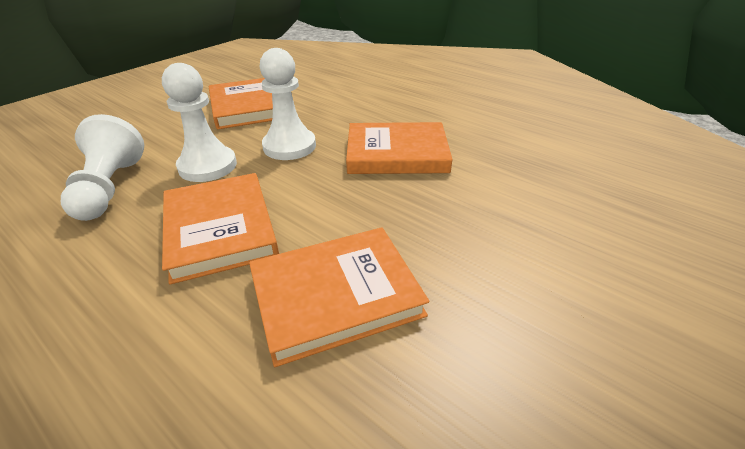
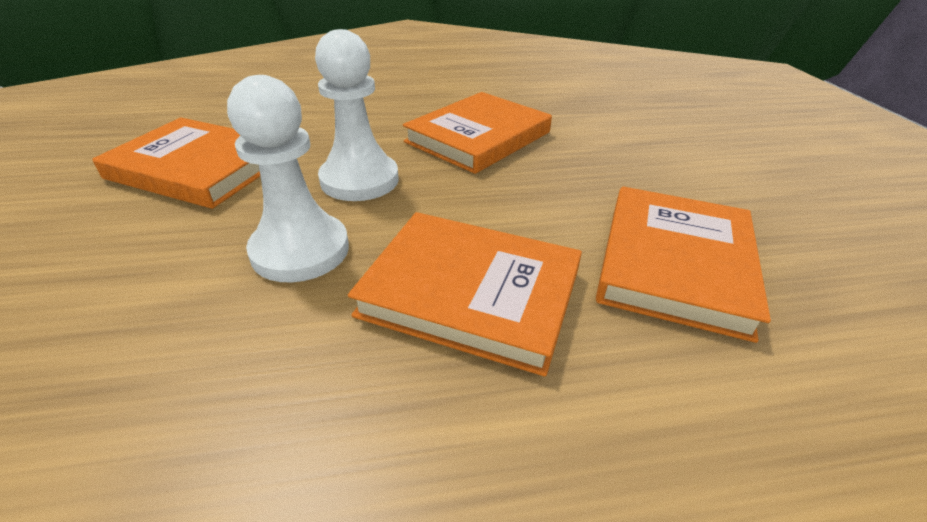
camera: 50 degrees left, 0 degrees up
white pawn [61,114,144,221] -> none

